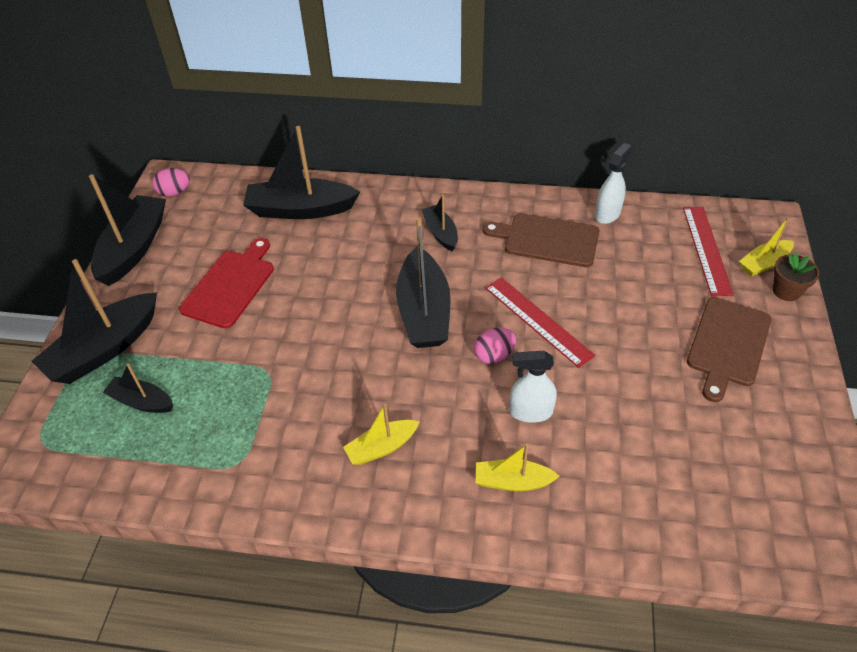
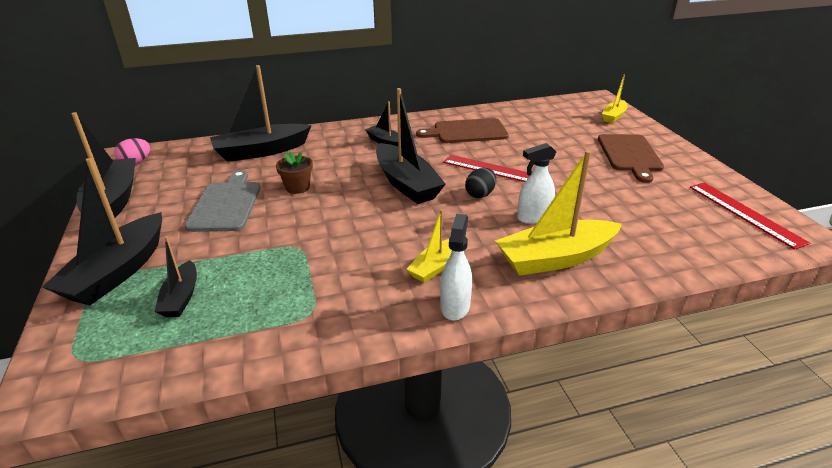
camera: 25 degrees left, 15 degrees down
black boat [102,363,173,413] -> black boat turned 90 degrees counterclockwise [155,236,197,317]
red cutting board [179,238,274,329] -> grey cutting board [185,170,261,232]
pink egg [474,328,516,364] -> black egg [465,168,496,198]
yellow boat [476,443,560,491] -> yellow boat [495,150,622,276], size x1.85
white spray bottle [595,143,632,224] -> white spray bottle moved to [440,214,472,321]
red ruler [683,207,734,296] -> red ruler moved to [690,183,811,250]
brown flower pot [772,253,820,301] -> brown flower pot moved to [276,151,313,194]

